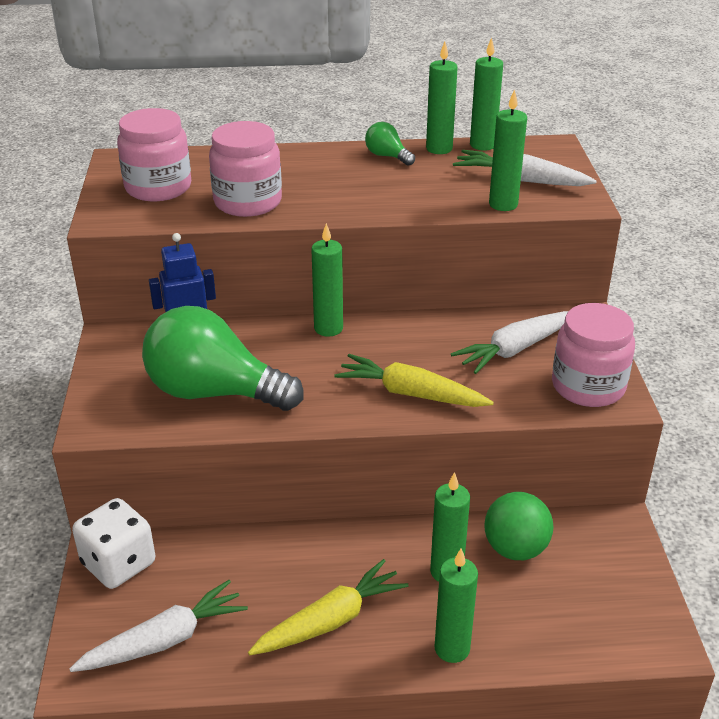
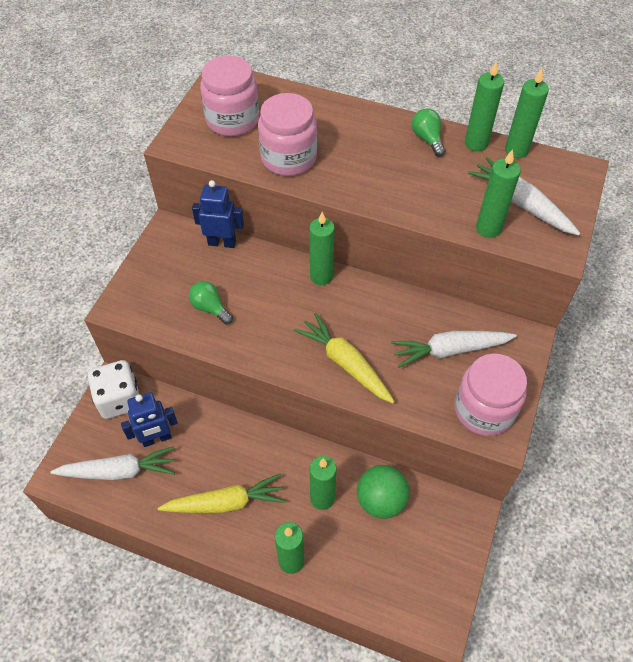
camera: 25 degrees right, 20 degrees up
green light bulb [142,306,304,411] -> green light bulb [189,281,233,325], size x0.43
none -> blue robot [121,392,178,447]

